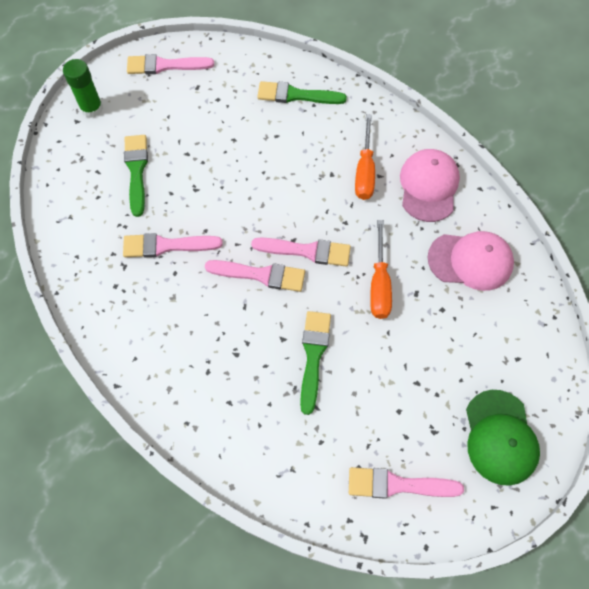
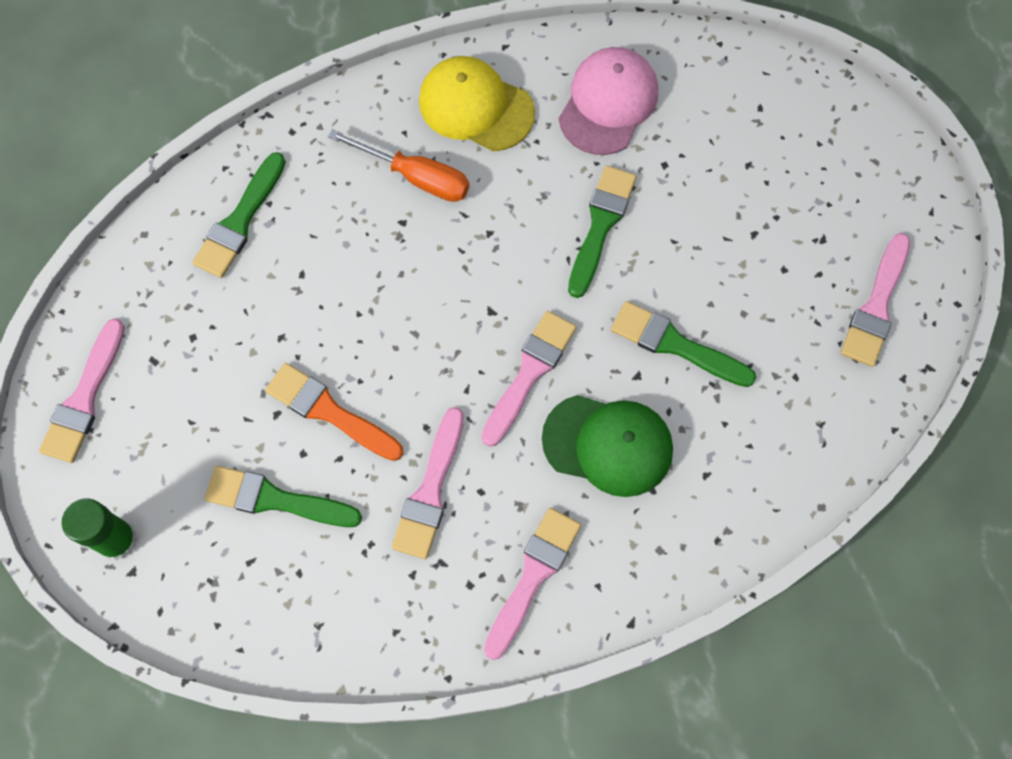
camera: 70 degrees left, 5 degrees up
pink brush [251,237,351,267] -> pink brush moved to [484,508,581,660]
orange screwdriver [370,220,392,319] -> green brush [568,165,637,298]
pink cap [400,149,460,222] -> yellow cap [419,56,535,151]
green cap [466,390,540,486] -> green cap moved to [542,395,673,497]
none -> orange brush [265,363,404,461]

